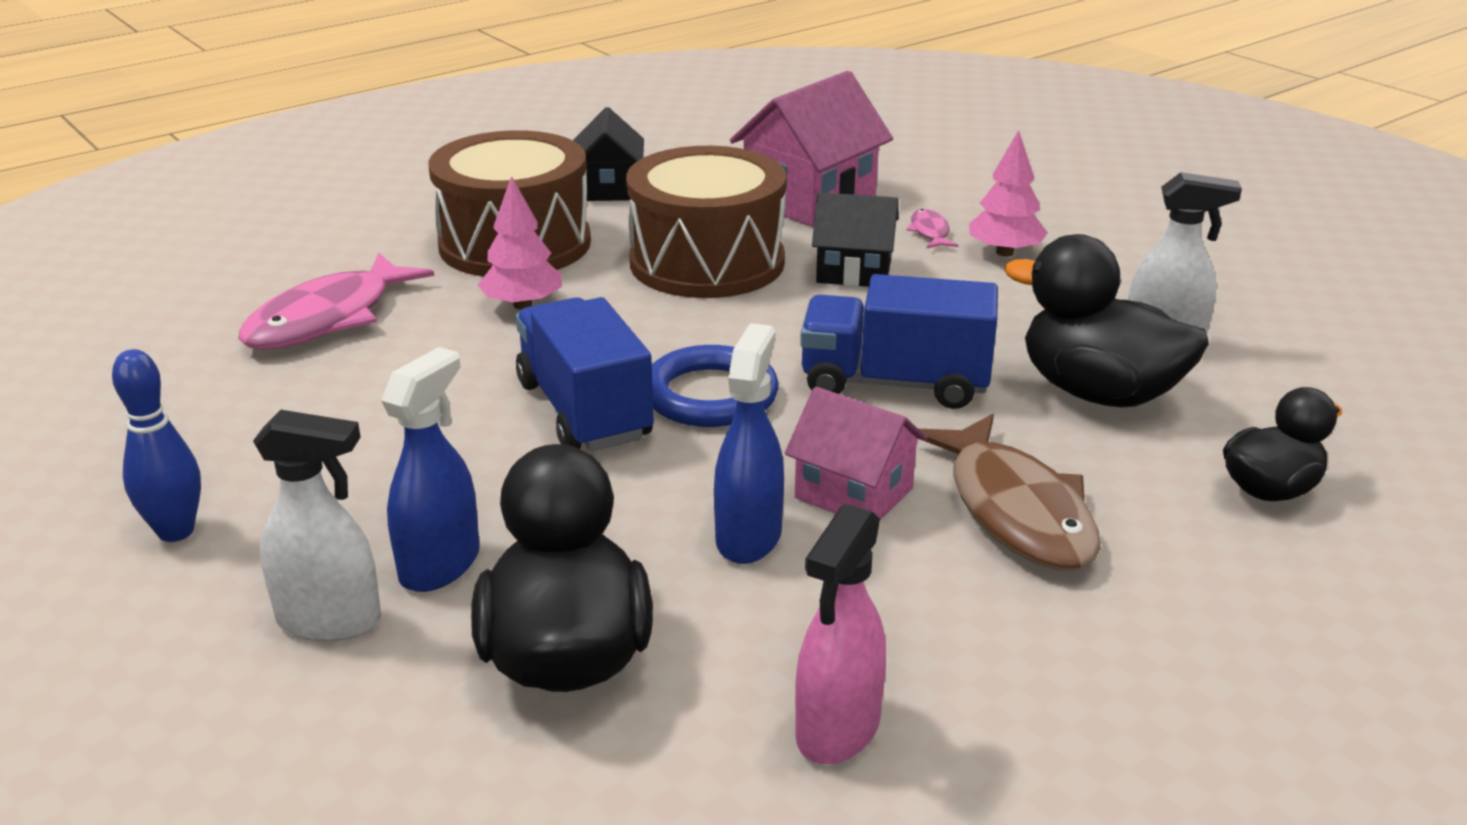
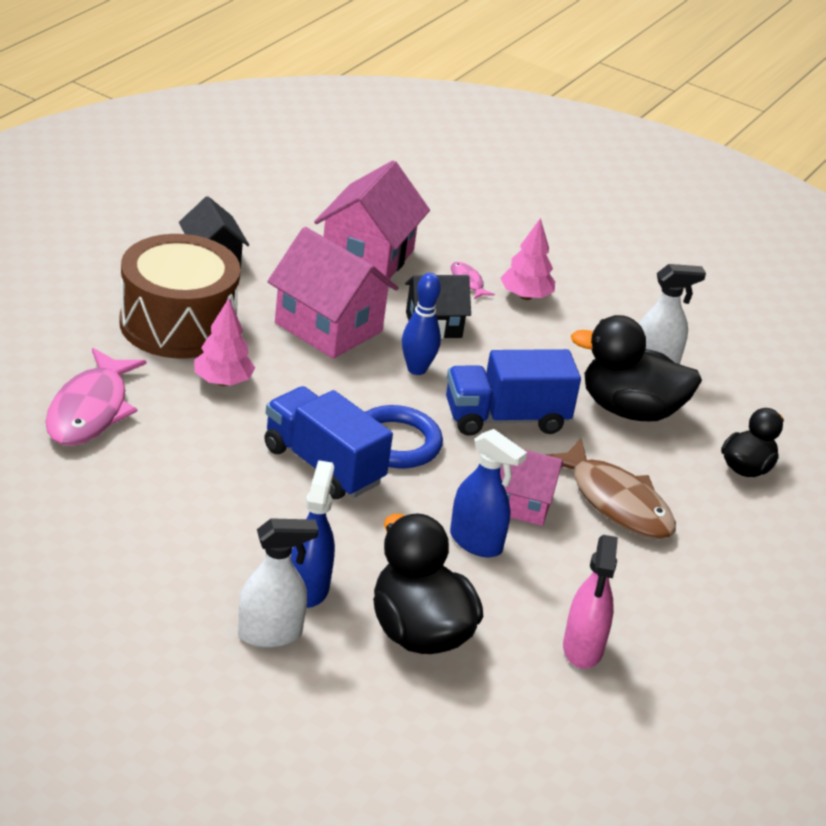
camera: 25 degrees left, 5 degrees up
blue bowling pin [112,349,201,542] -> blue bowling pin moved to [402,273,441,375]
brown drum [626,146,786,298] -> pink house [267,227,399,359]
blue spray bottle [714,323,784,564] -> blue spray bottle turned 135 degrees clockwise [450,429,527,557]

